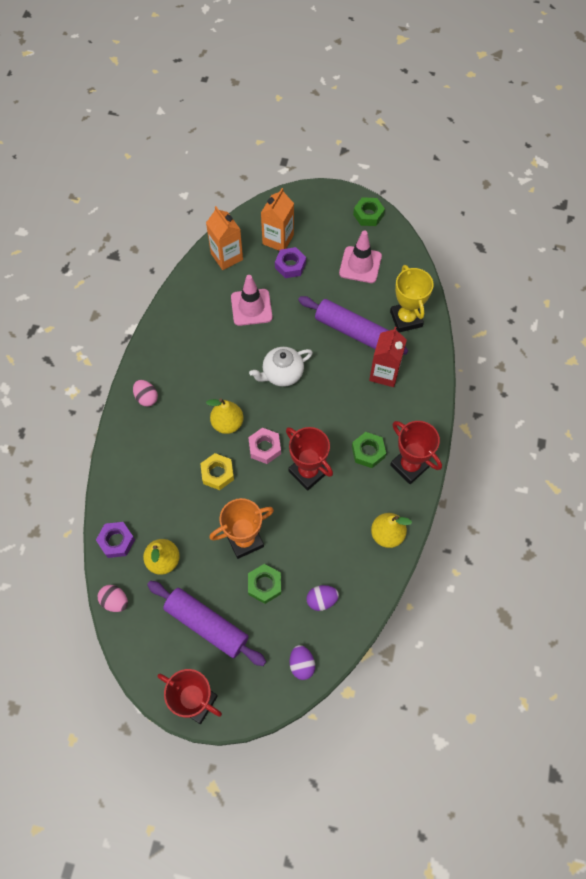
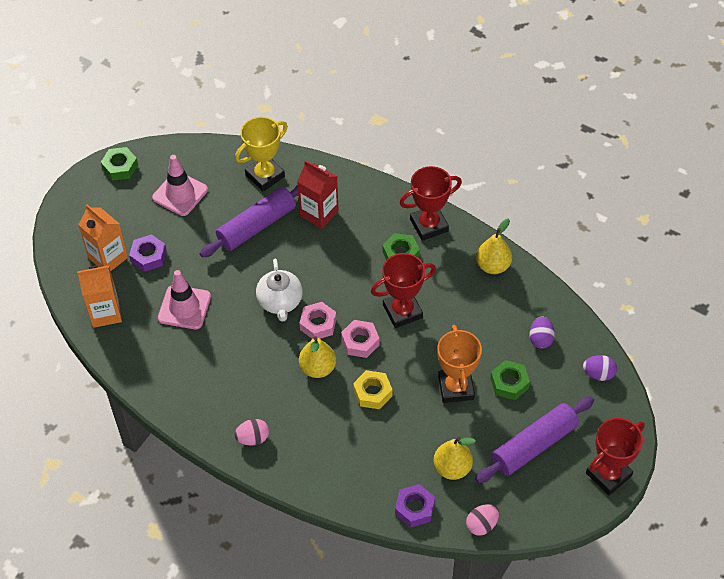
camera: 70 degrees left, 10 degrees down
yellow trophy [390,265,434,332] -> yellow trophy turned 45 degrees counterclockwise [235,117,288,191]
none -> pink nut [299,302,337,339]

